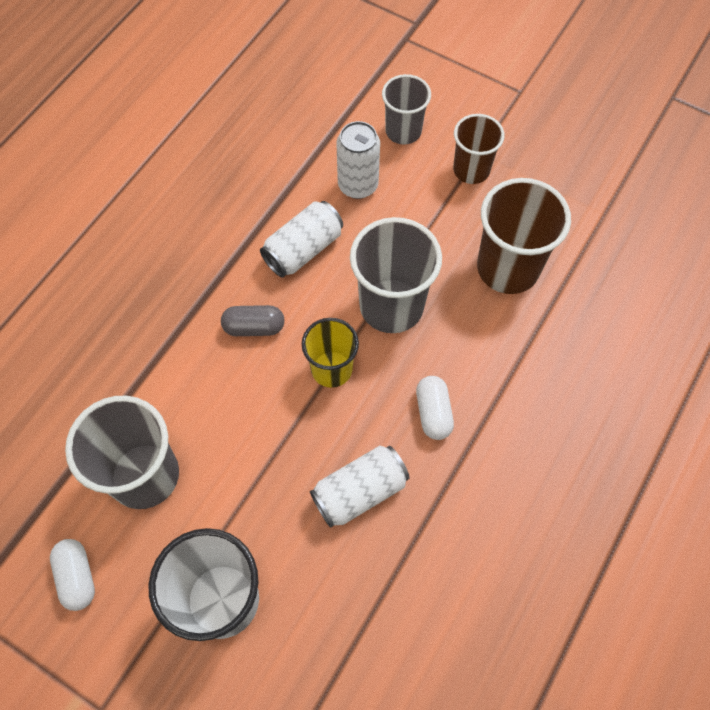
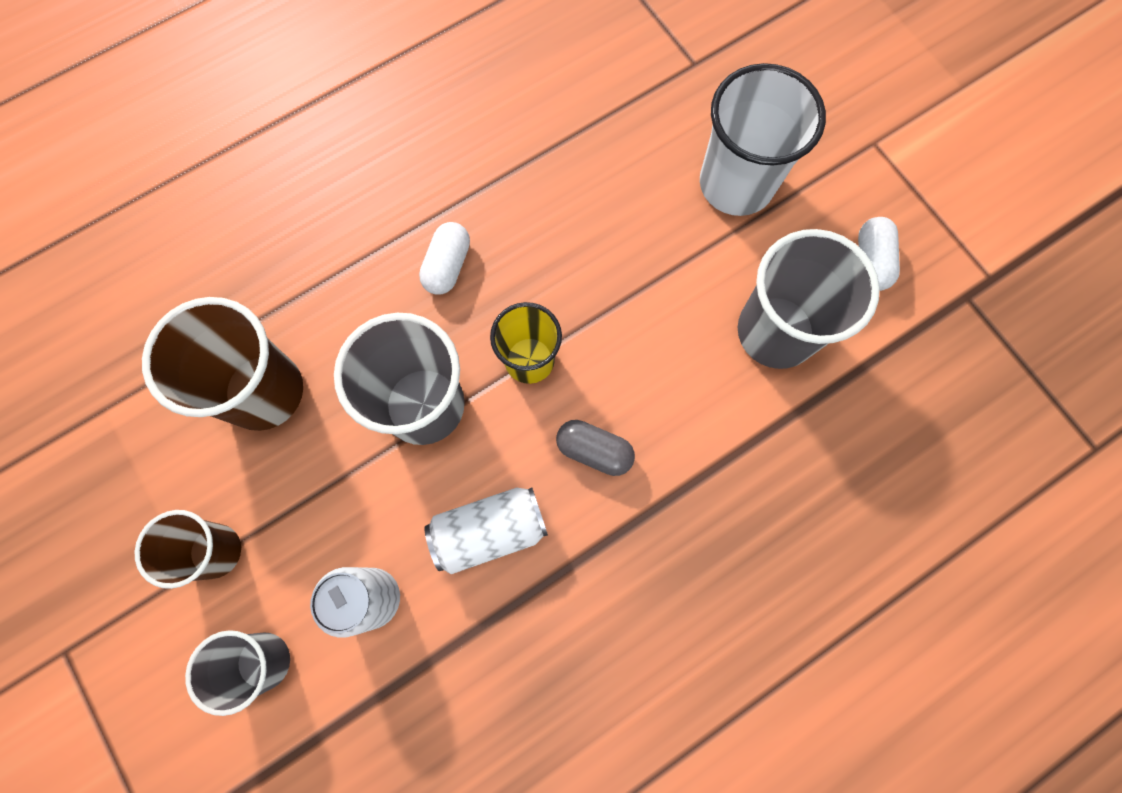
camera: 155 degrees left, 10 degrees up
white can [310,446,410,528] -> none

